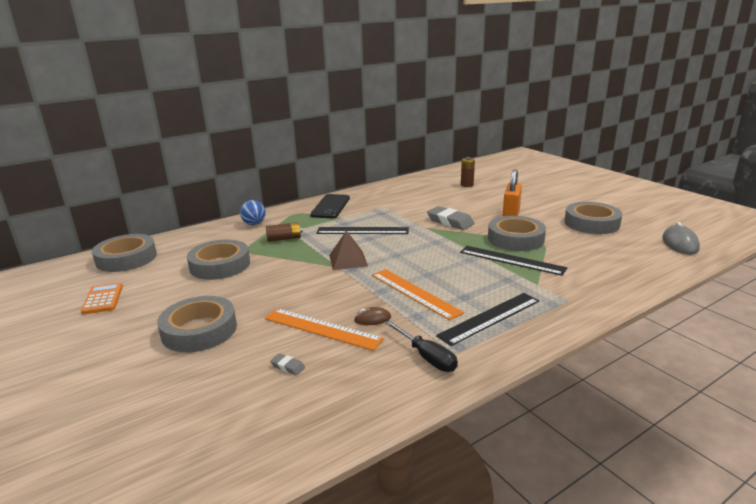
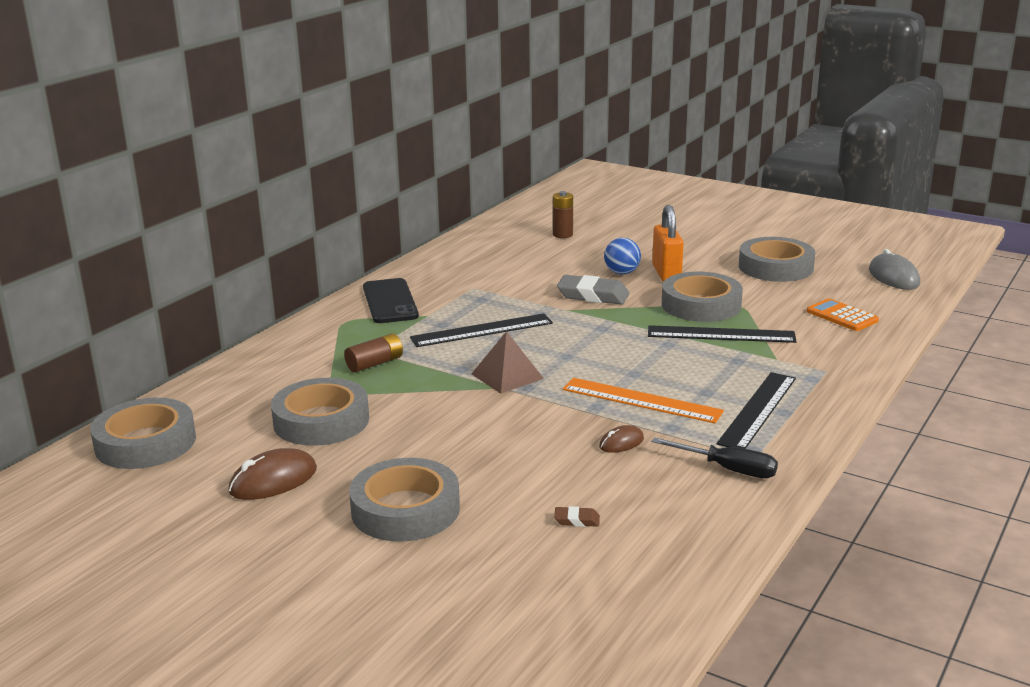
camera: 25 degrees left, 0 degrees up
orange calculator [81,282,123,314] -> orange calculator moved to [807,298,879,331]
blue ball [240,200,266,225] -> blue ball moved to [604,238,641,274]
orange ruler [265,308,384,351] -> none
grey eraser [270,353,305,375] -> brown eraser [554,506,600,527]
none -> brown mouse [228,448,317,500]

